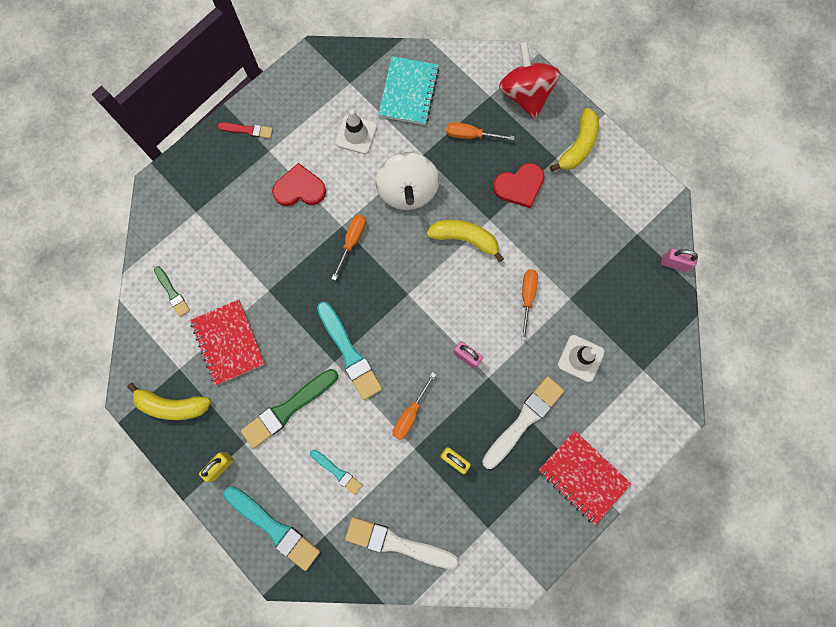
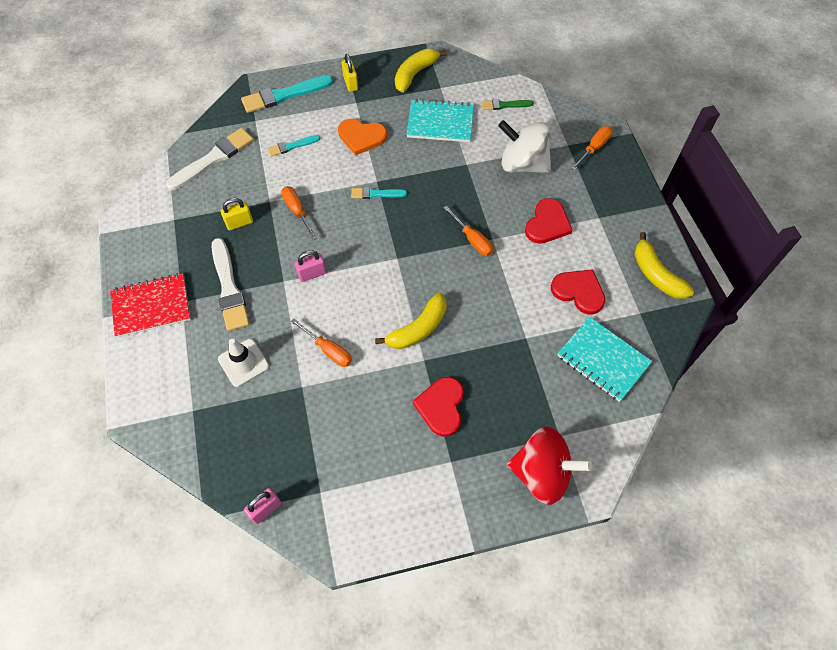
camera: 120 degrees right, 15 degrees down
red notebook [190,299,265,385] -> turquoise notebook [406,99,474,142]
red brush [218,122,273,139] -> none
green brush [241,369,338,448] -> orange heart [338,119,387,155]
turquoise brush [317,301,382,400] -> turquoise brush [351,187,407,199], size x0.55
white traffic cone [335,110,377,154] -> red heart [551,269,605,314]
white spinning top [376,152,439,210] -> white spinning top moved to [498,120,551,173]
orange screwdriver [446,122,515,140] -> orange screwdriver moved to [571,126,612,171]
yellow banana [550,108,599,172] -> yellow banana moved to [634,232,694,299]

